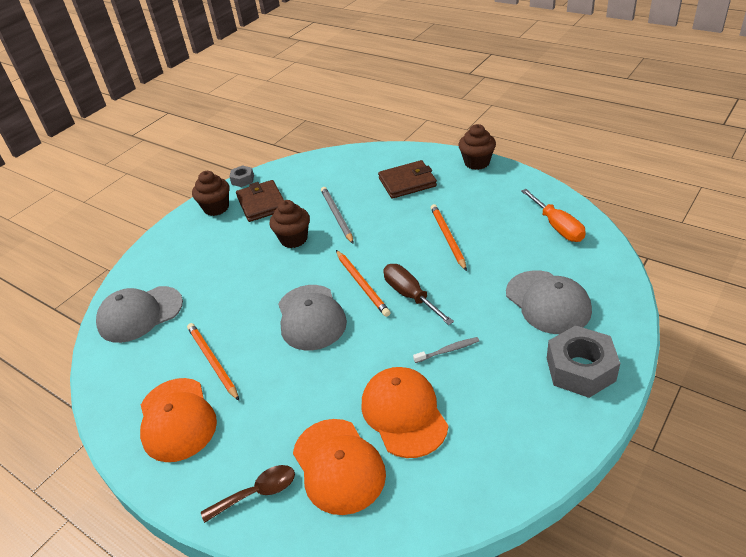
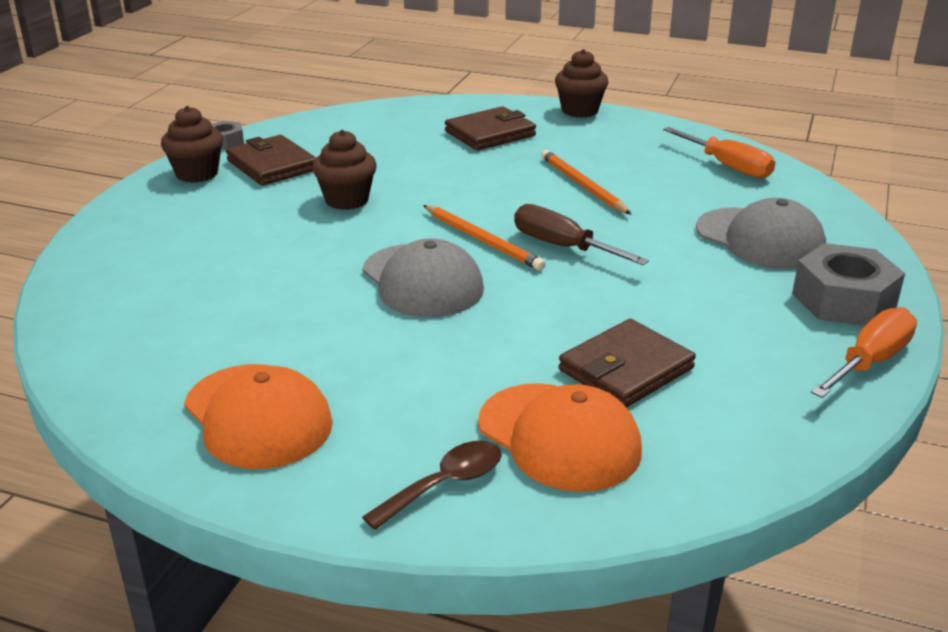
camera: 20 degrees left, 10 degrees down
grey cap [96,286,183,343] -> none
orange pencil [187,323,239,401] -> none
grey pencil [321,187,353,243] -> none
orange cap [361,367,448,458] -> brown wallet [559,319,696,408]
grey toothbrush [413,337,479,363] -> none
none -> orange screwdriver [811,307,917,398]

